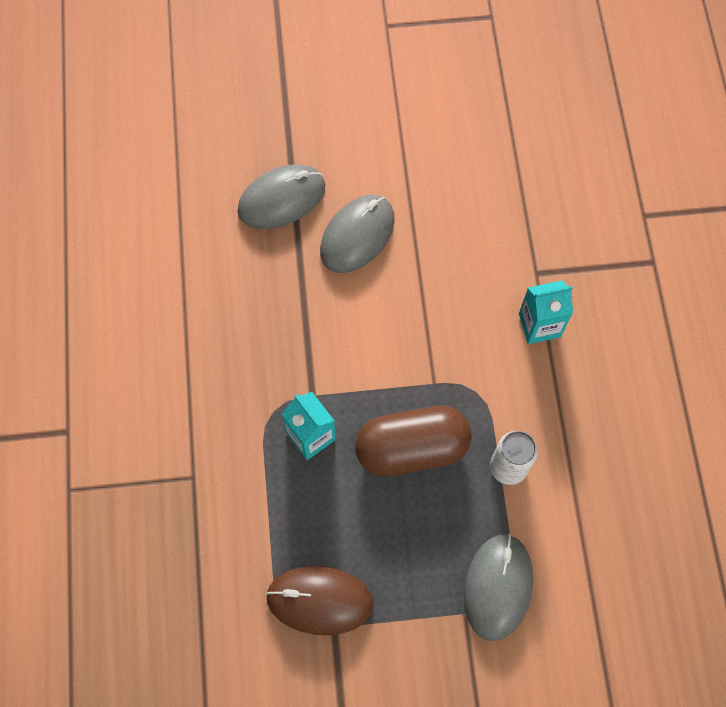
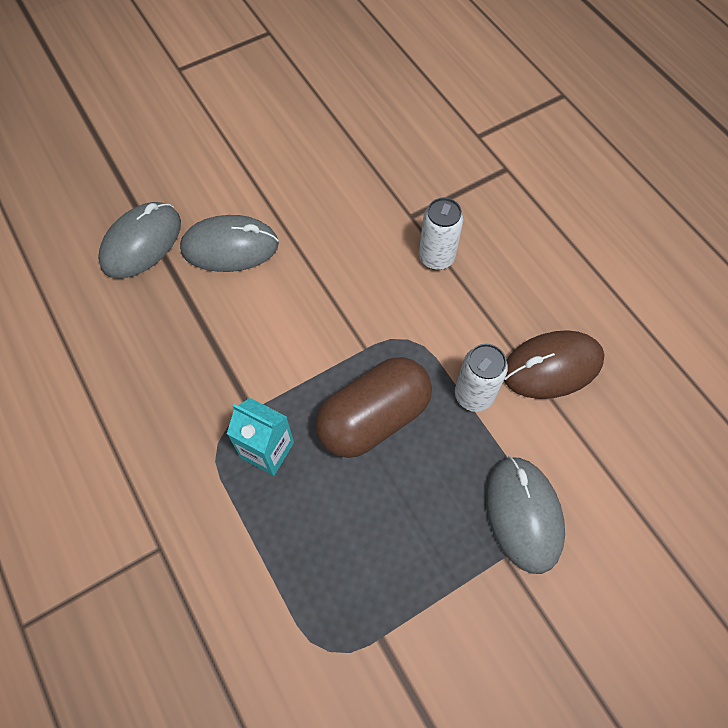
camera: 25 degrees left, 5 degrees down
brown mouse [266,566,374,635] -> brown mouse moved to [504,330,604,399]
grey mouse [320,195,395,273] -> grey mouse turned 75 degrees clockwise [180,215,279,272]
turquoise carton [519,280,573,344] -> white can [419,198,464,270]

